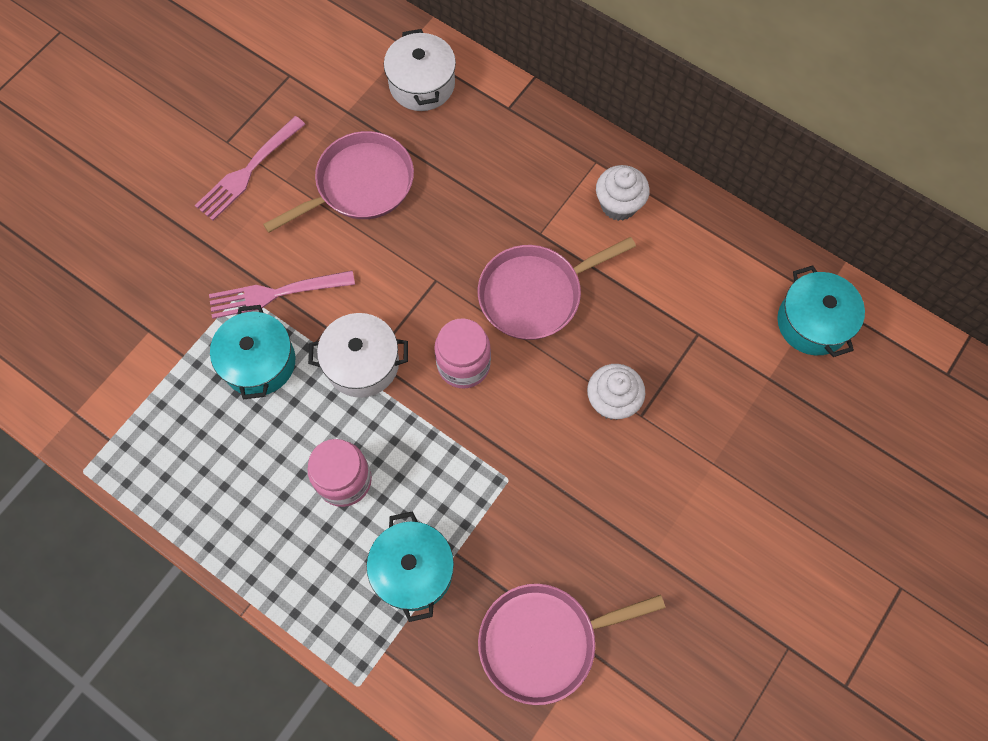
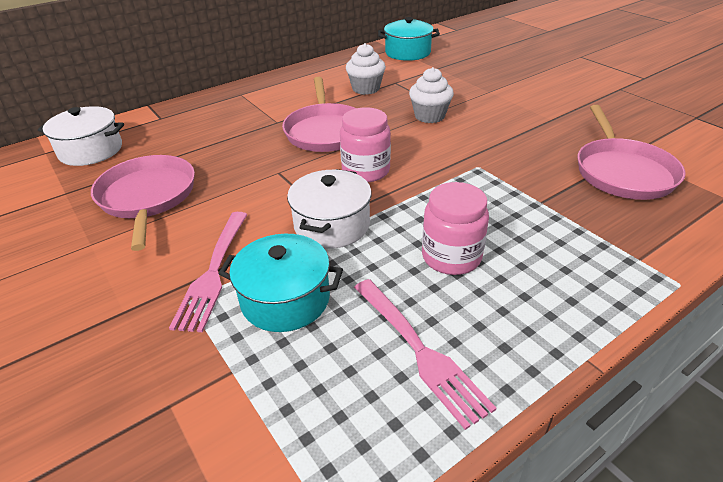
camera: 70 degrees left, 30 degrees down
pink fork [195,116,305,221] -> pink fork moved to [354,279,497,430]
turquoise pot [367,511,454,622] -> none
white cupcake [596,165,650,221] -> white cupcake moved to [346,43,386,95]

